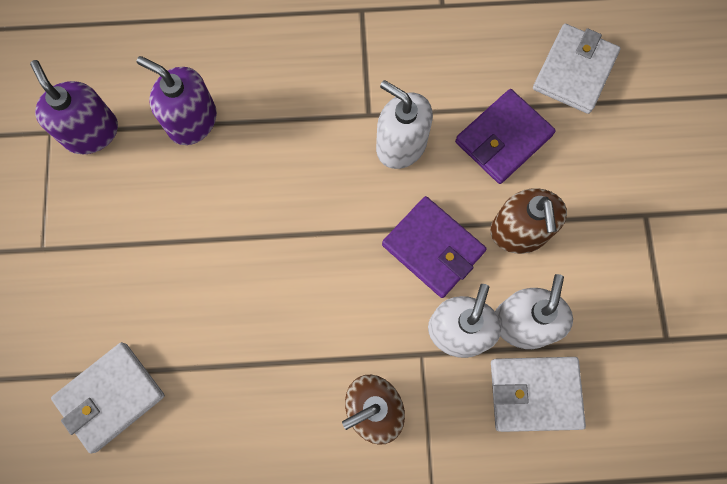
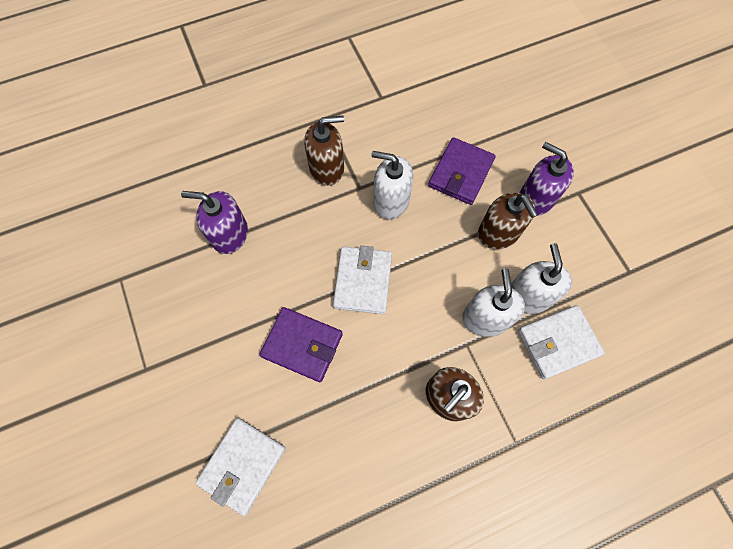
camera: 20 degrees left, 5 degrees down
purple soap dispenser [30,60,118,154] -> purple soap dispenser moved to [520,142,574,216]
purple wallet [382,196,486,298] -> purple wallet moved to [259,307,343,382]
white wallet [533,24,621,114] -> white wallet moved to [333,245,392,314]
none -> brown soap dispenser [304,116,344,186]

